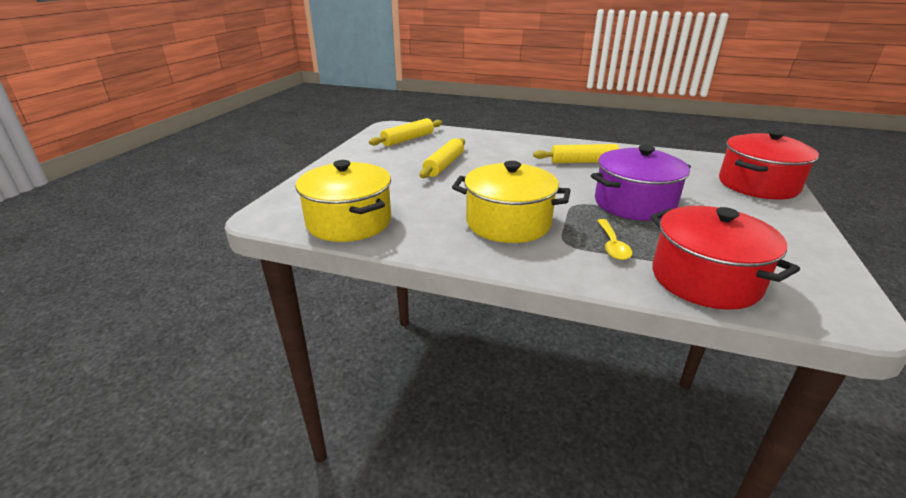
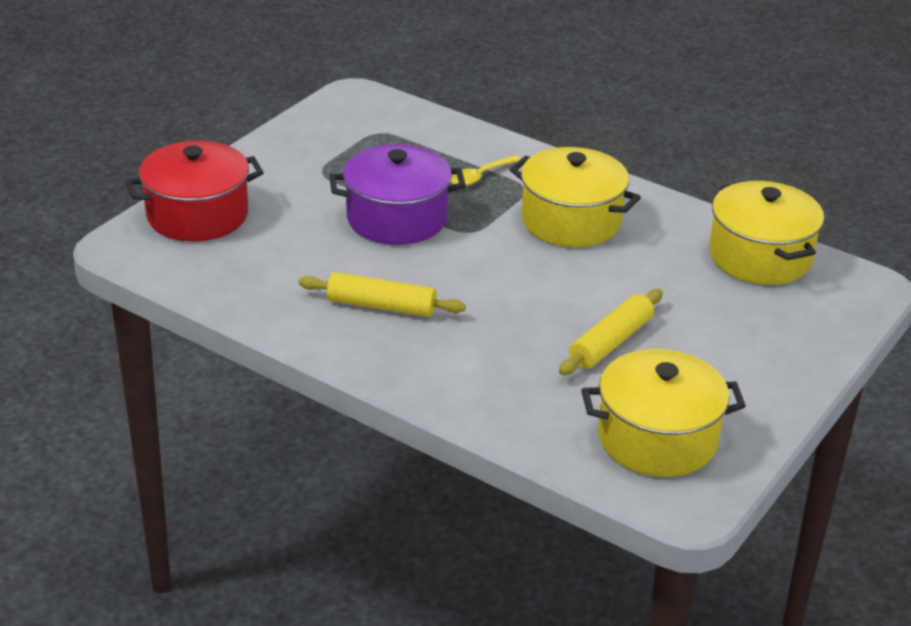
camera: 165 degrees left, 5 degrees up
yellow rolling pin [369,118,442,146] -> yellow pot [581,349,746,477]
yellow spoon [597,219,632,260] -> yellow spoon turned 150 degrees counterclockwise [450,155,521,186]
red pot [650,206,800,310] -> none

